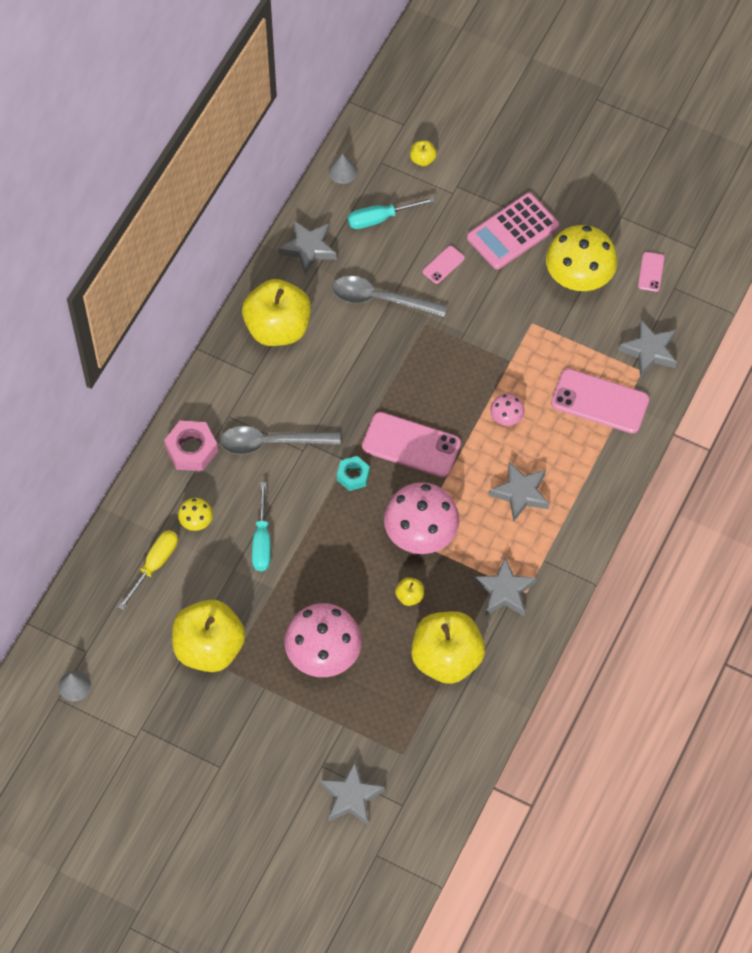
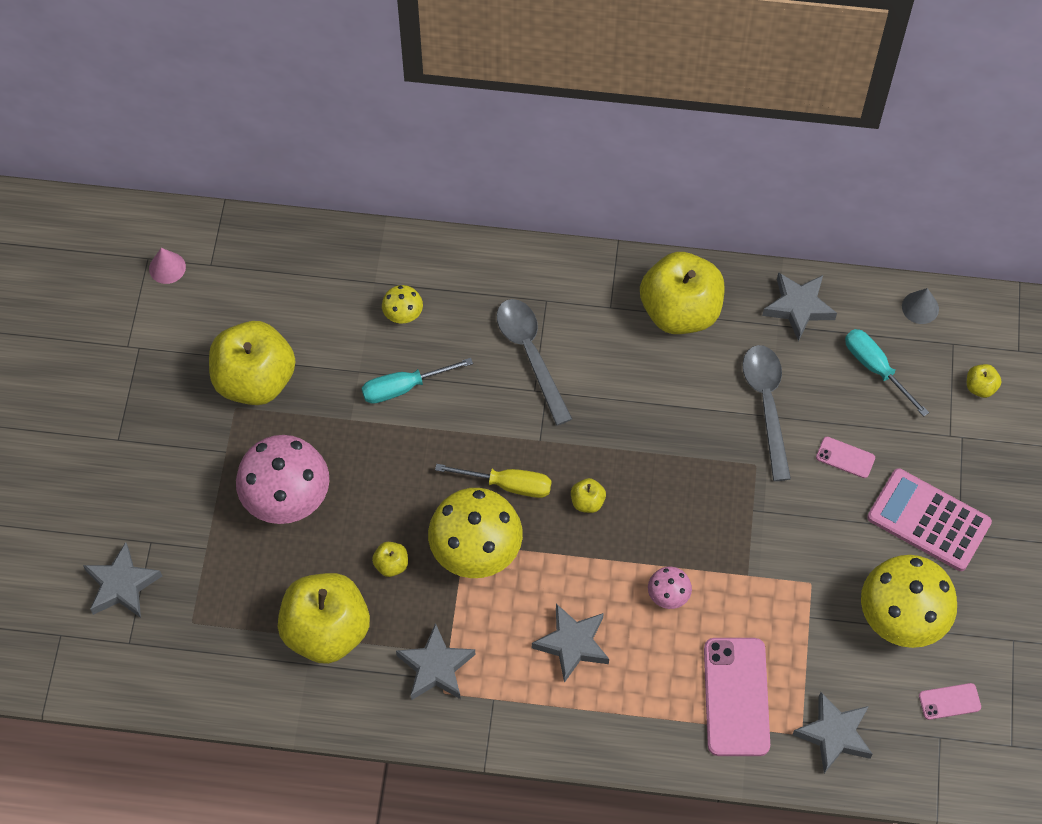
camera: 70 degrees right, 0 degrees up
grey cone [58,671,91,701] -> pink cone [149,248,186,284]
yellow screwdriver [118,530,178,611] -> yellow screwdriver moved to [435,464,551,498]
pink nut [164,421,218,471] -> none
turquoise nut [337,456,370,491] -> none
pink phone [362,412,461,478] -> yellow apple [571,478,606,513]
pink mushroom [384,482,460,554] -> yellow mushroom [428,488,523,578]

